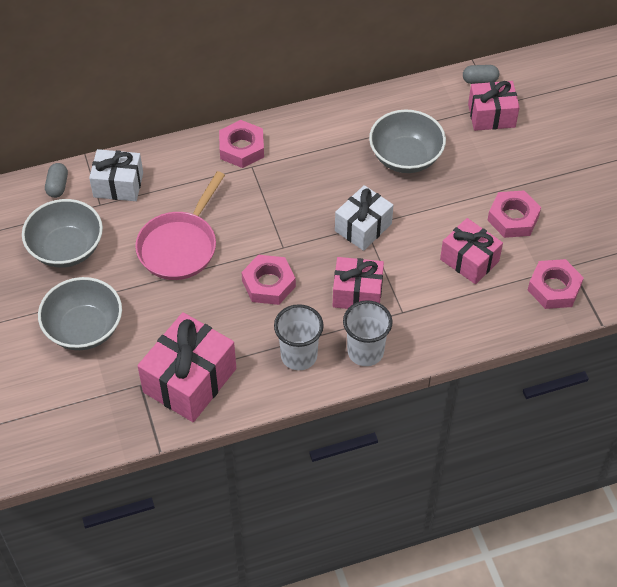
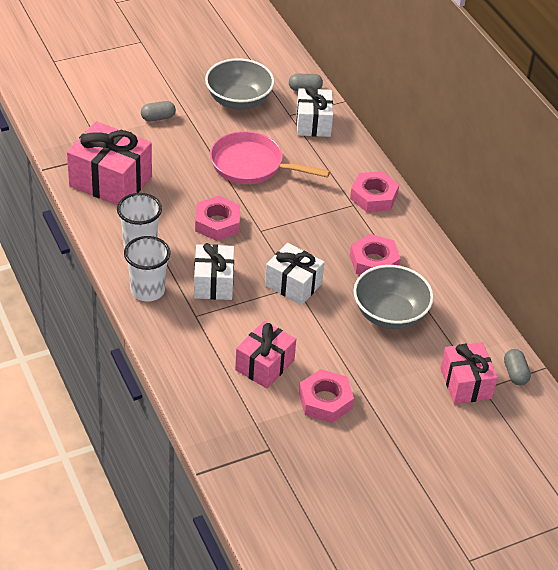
camera: 80 degrees right, 10 degrees down
grey bowl [38,277,122,350] -> grey capsule [141,101,176,121]
pink gift [333,257,384,309] -> white gift [194,243,234,300]
pink nut [528,259,584,309] -> pink nut moved to [350,234,401,275]

